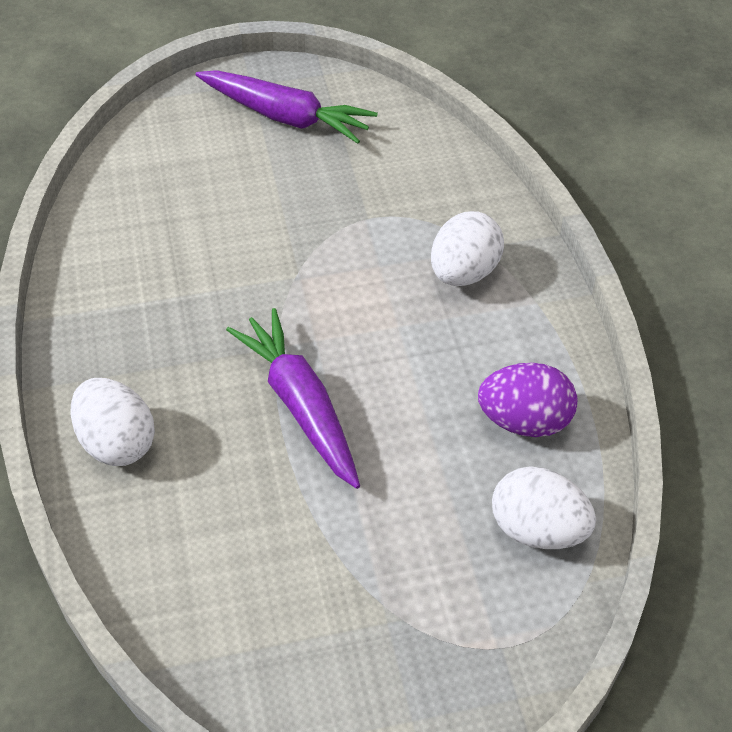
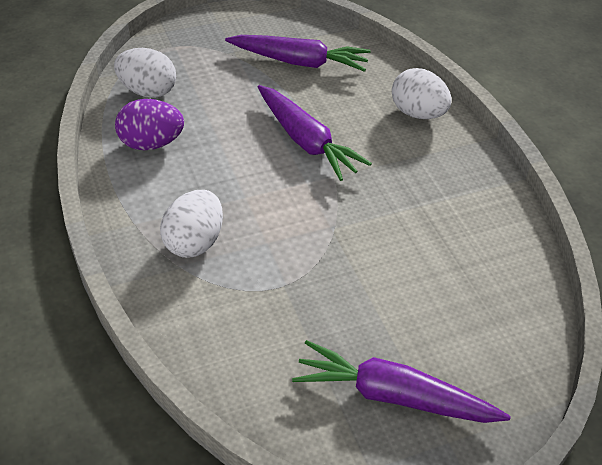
camera: 170 degrees right, 5 degrees down
none -> purple carrot [225,35,371,72]

